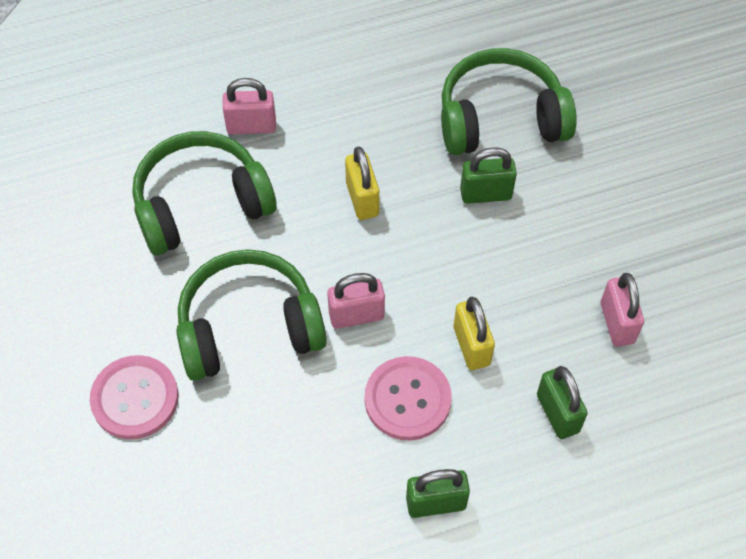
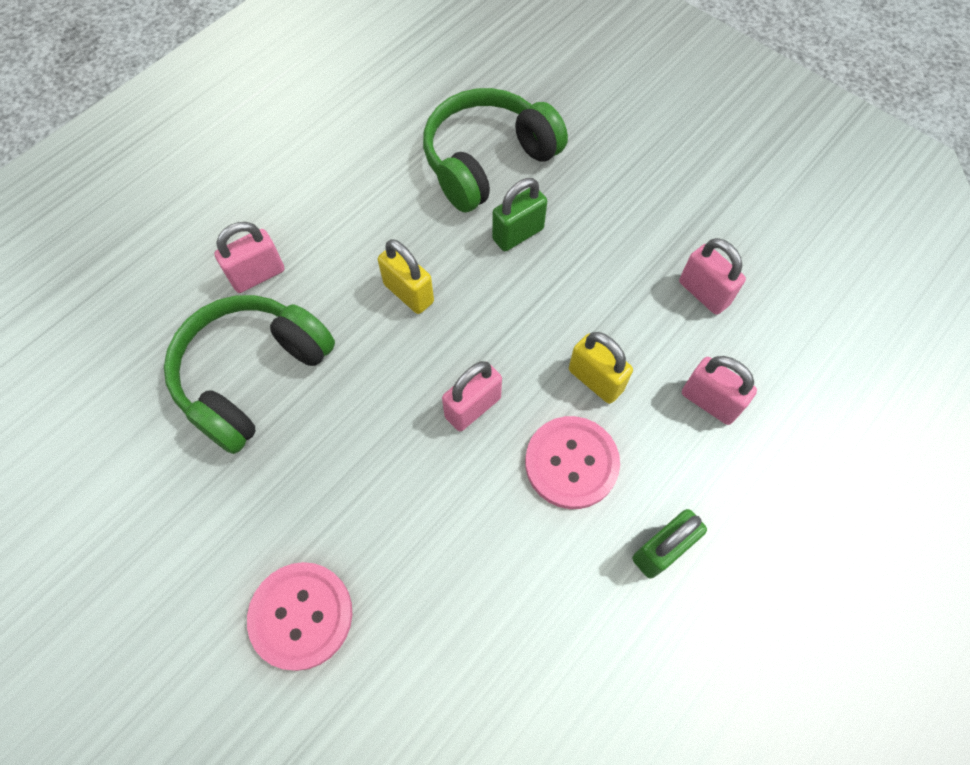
camera: 30 degrees left, 5 degrees up
green headphones [176,249,327,381] -> none
green padlock [537,366,588,439] -> pink padlock [682,356,757,425]

